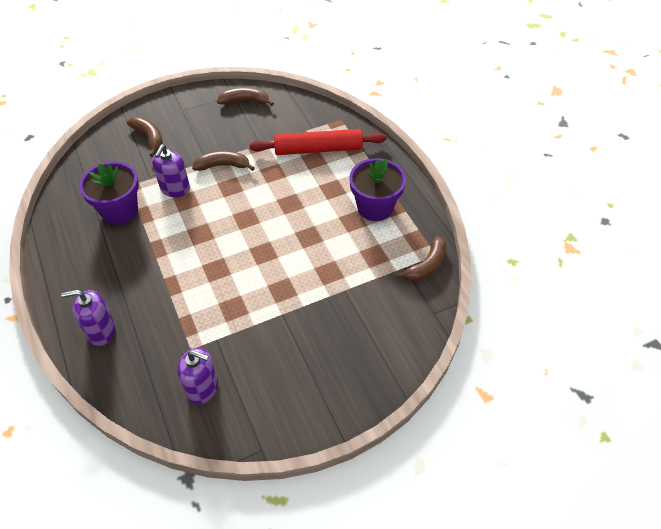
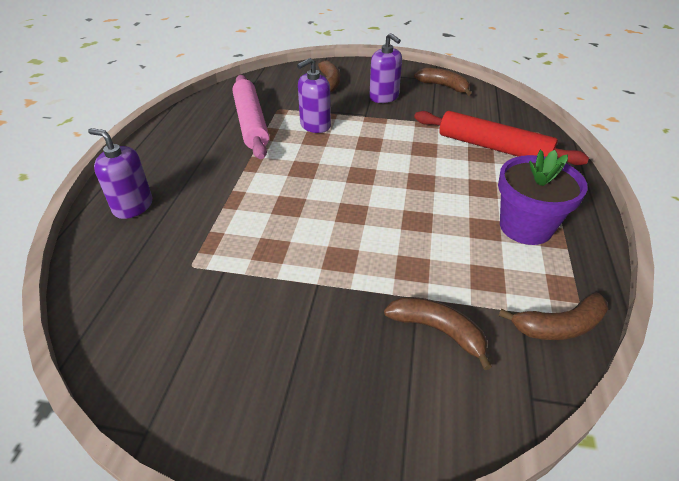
camera: 35 degrees right, 10 degrees down
purple flower pot [79,162,139,225] -> pink rolling pin [232,75,269,159]
purple soap dispenser [177,348,218,405] -> purple soap dispenser moved to [369,33,402,103]
brown banana [192,151,255,171] -> brown banana moved to [384,297,492,370]

